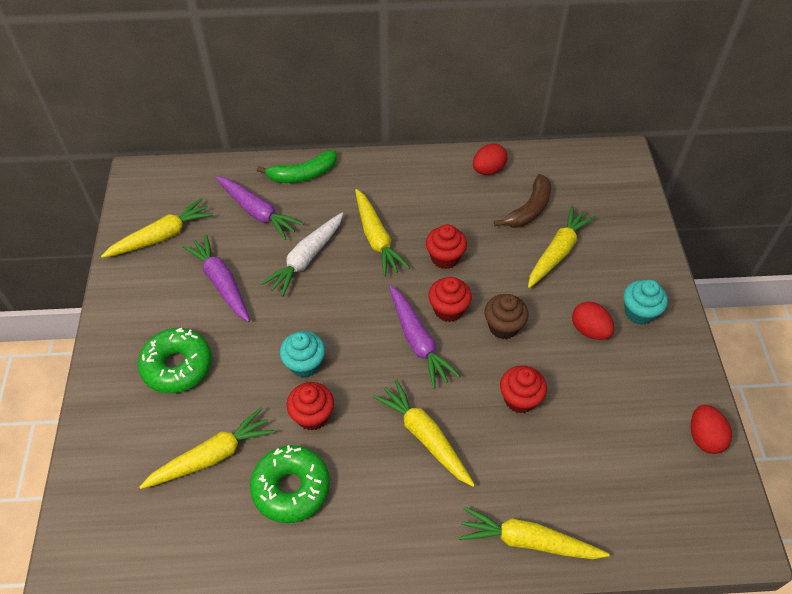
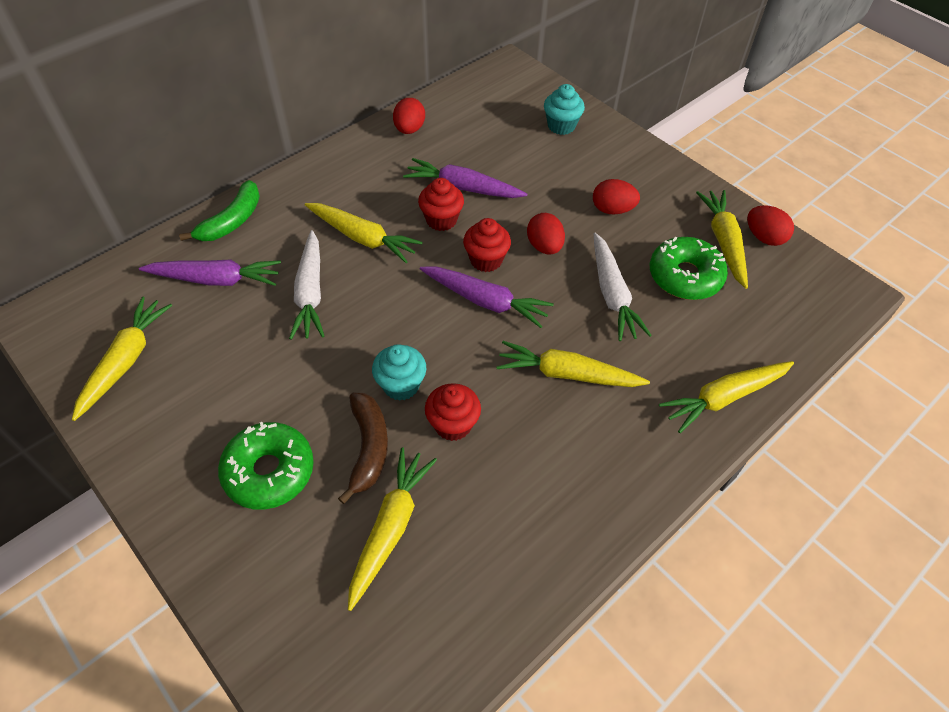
camera: 40 degrees left, 0 degrees up
purple carrot [182,234,250,322] -> purple carrot moved to [403,158,527,198]
green donut [250,445,330,523] -> green donut moved to [650,237,728,300]
brown cupcake [484,294,529,339] -> red egg [527,213,565,255]
brown banana [494,174,551,228] -> brown banana moved to [338,392,388,504]
red cupcake [500,365,547,414] -> white carrot [594,233,652,341]
yellow carrot [528,206,596,288] -> yellow carrot moved to [696,190,748,289]
turquoise cupcake [624,279,668,325] -> turquoise cupcake moved to [544,84,585,135]

